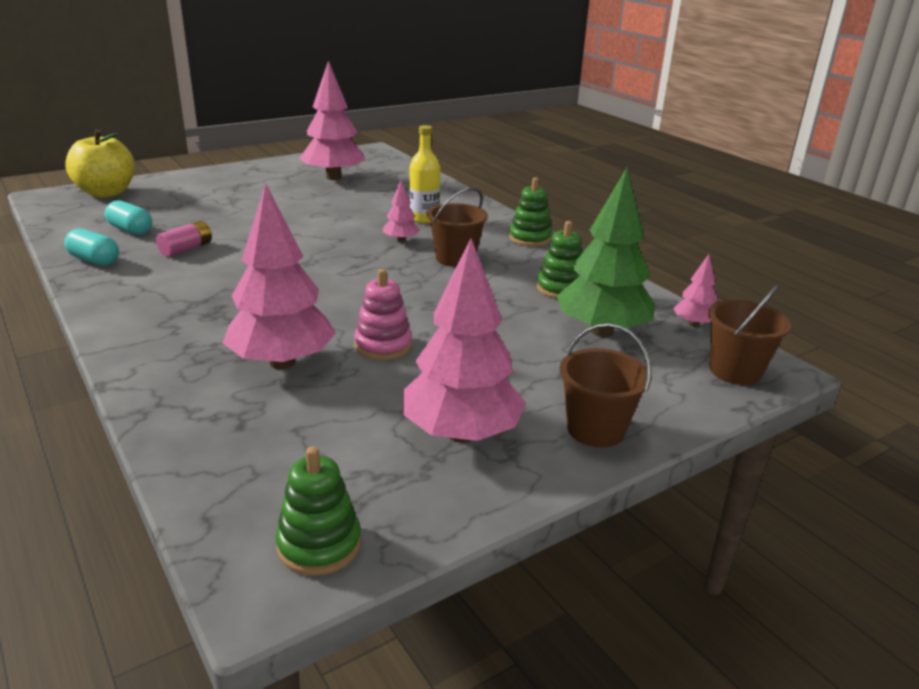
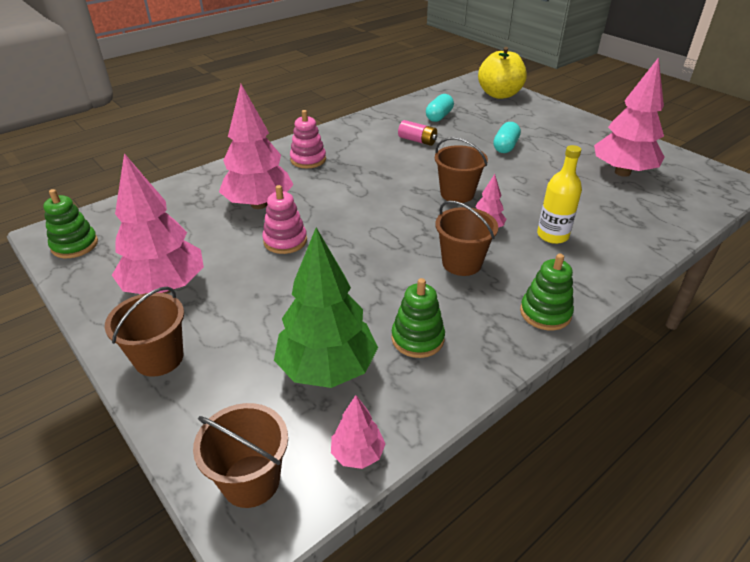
camera: 85 degrees right, 10 degrees up
turquoise capsule [64,229,119,266] -> turquoise capsule moved to [493,122,521,153]
none -> pink stacking toy [290,110,326,168]
none -> brown bucket [435,137,488,203]

